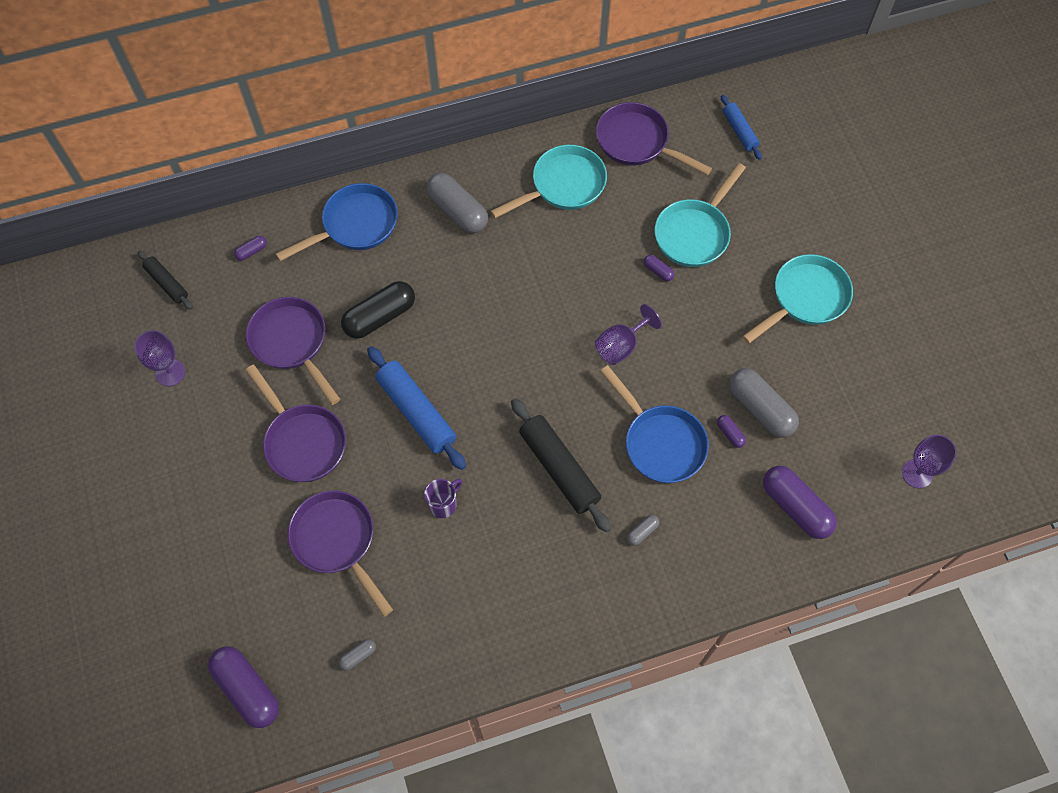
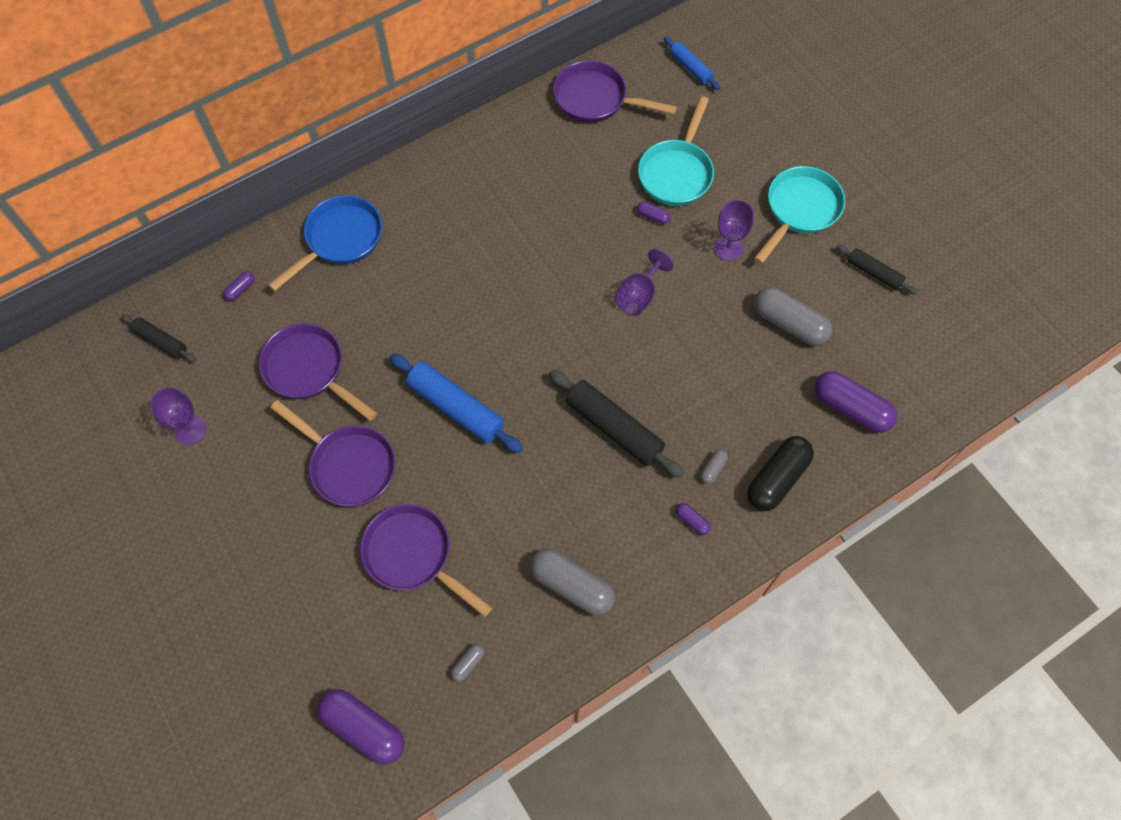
camera: 15 degrees left, 0 degrees up
black capsule [341,281,415,339] -> black capsule moved to [747,436,814,511]
purple mug [424,479,462,518] -> none
grey capsule [426,173,488,233] -> grey capsule moved to [530,548,615,616]
turquoise pan [490,145,607,218] -> none
blue pan [600,365,709,483] -> none
purple capsule [717,415,746,448] -> purple capsule moved to [676,503,711,535]
purple goblet [902,434,957,488] -> purple goblet moved to [714,200,754,261]
none -> black rolling pin [836,245,918,294]

